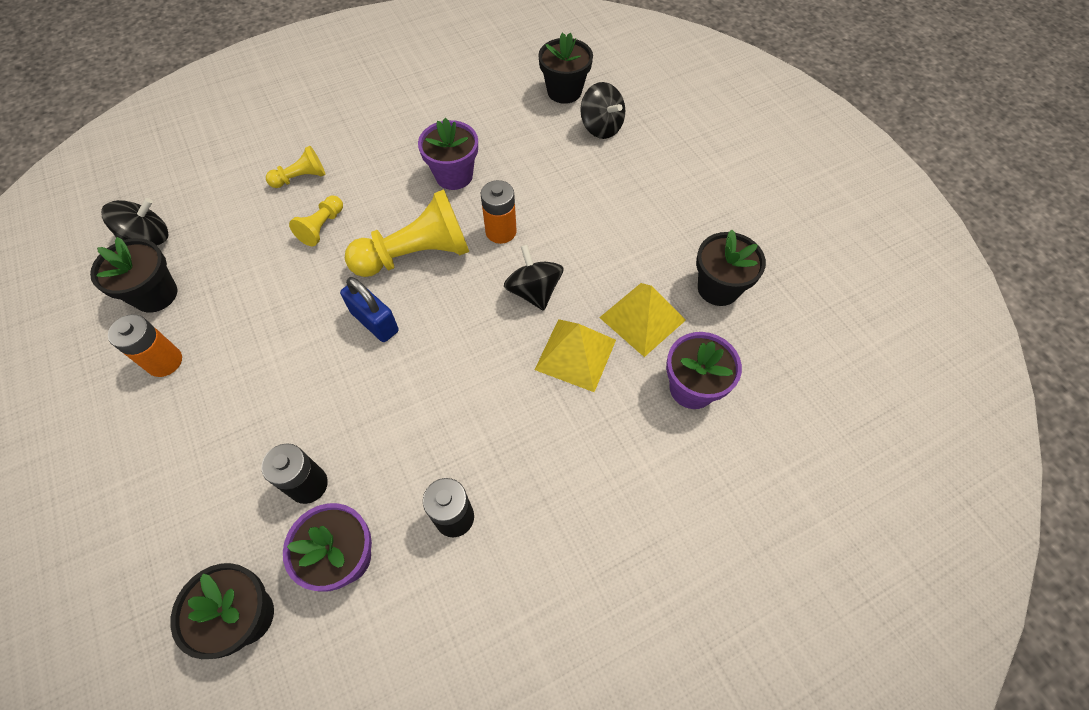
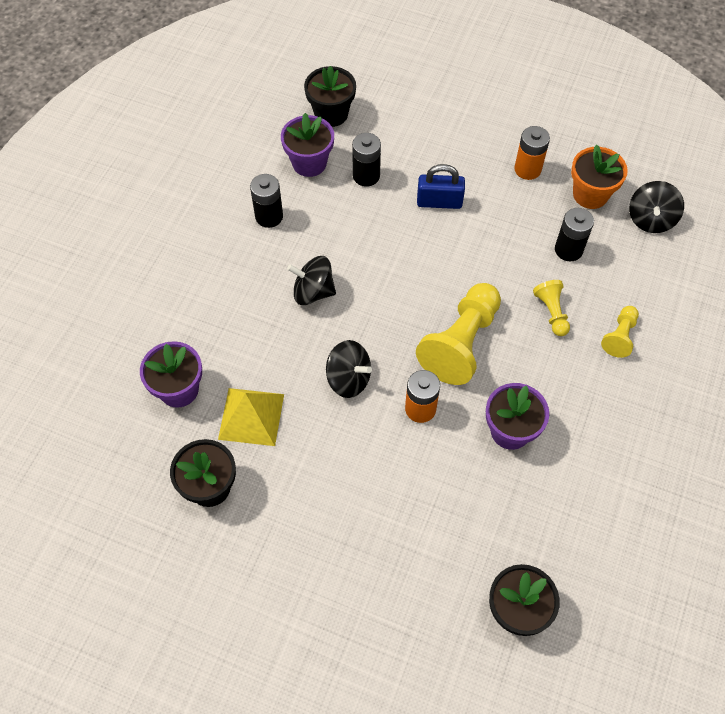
camera: 140 degrees right, 0 degrees up
black flower pot [90,237,177,313] -> orange flower pot [571,144,628,209]
blue padlock [340,277,399,342] -> blue padlock moved to [417,164,465,209]
yellow pyramid [535,319,616,392] -> none
black spinning top [580,82,625,139] -> black spinning top moved to [287,256,336,305]
none -> black battery [555,208,594,261]

